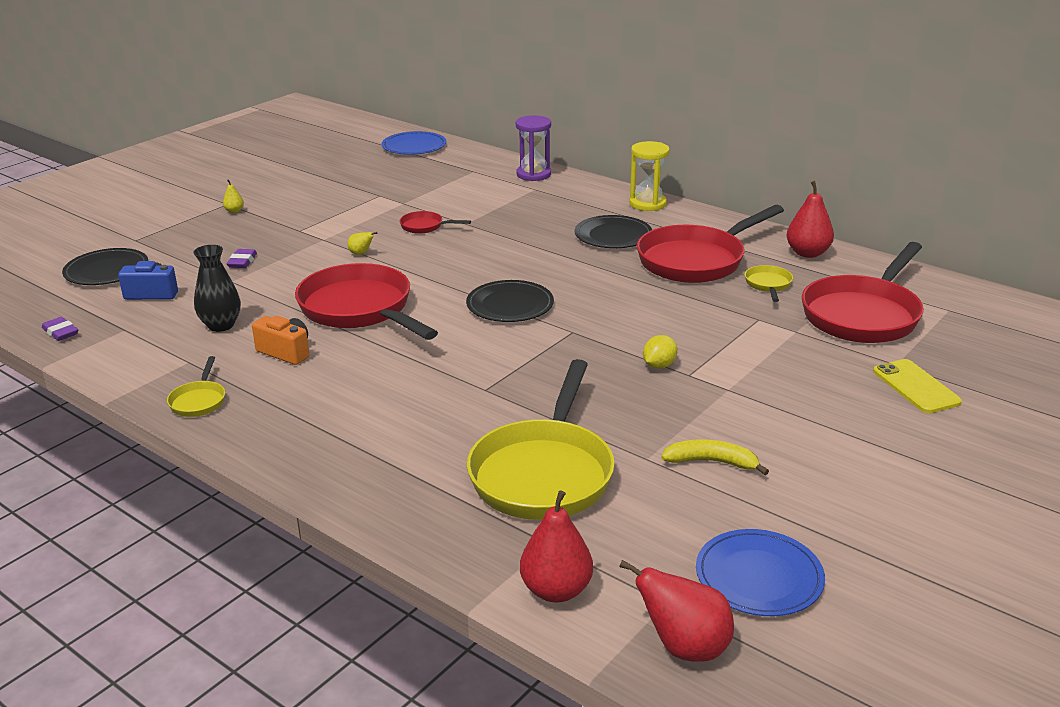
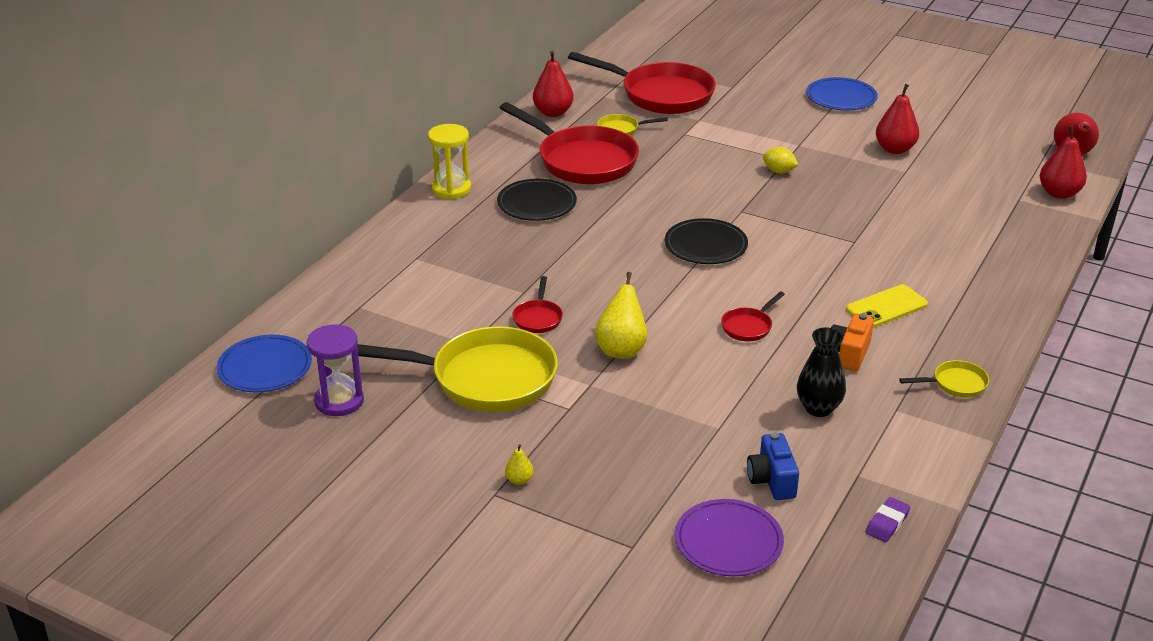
camera: 100 degrees left, 5 degrees up
black plate [62,248,148,285] -> purple plate [675,499,784,576]
purple eraser [226,249,257,268] -> none
red pan [295,263,438,340] -> red pan [721,291,785,341], size x0.43
yellow pear [348,232,378,255] -> yellow pear [595,272,647,359], size x2.05
yellow pan [467,359,615,520] -> yellow pan moved to [357,327,558,412]
purple hourglass [516,115,551,181] -> purple hourglass moved to [307,324,364,416]
yellow banana [661,439,769,475] -> red pear [876,84,919,154]
blue plate [696,529,825,616] -> blue plate moved to [806,77,878,110]
yellow phone [873,359,962,413] -> yellow phone moved to [846,284,928,328]

